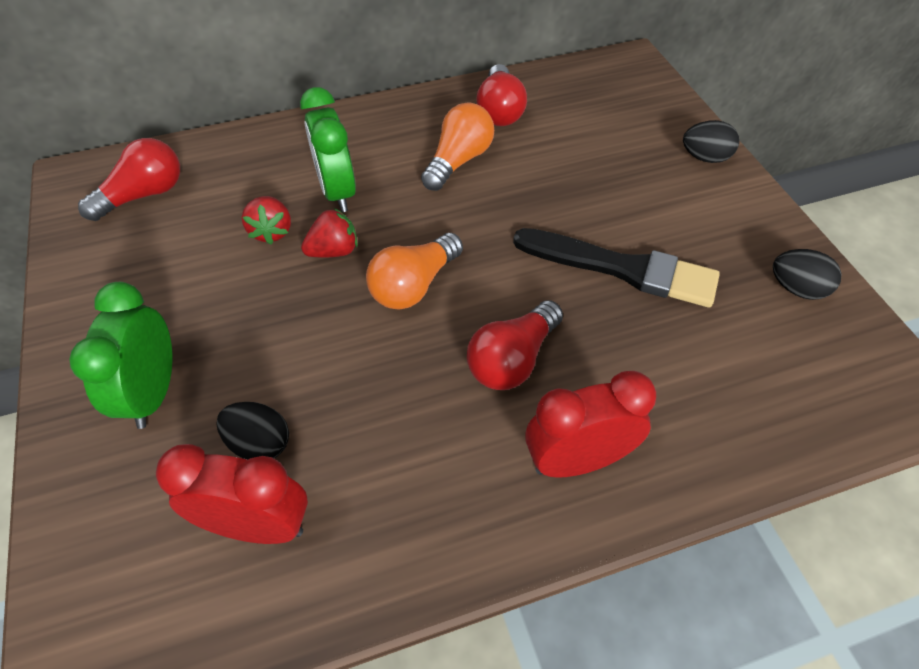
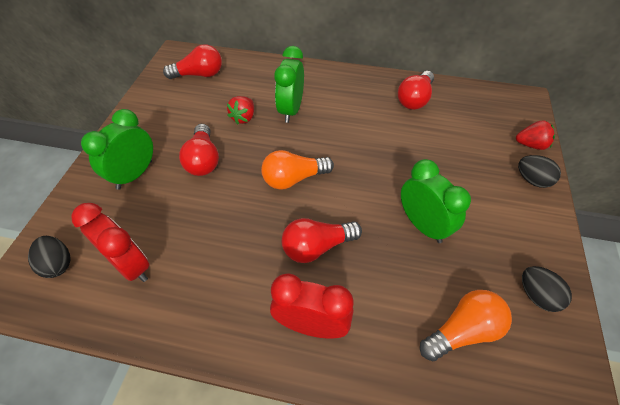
camera: 30 degrees right, 0 degrees up
black egg [216,402,289,459] -> black egg moved to [28,236,71,278]
red strawberry [301,208,357,257] -> red strawberry moved to [516,120,555,150]
orange light bulb [421,102,494,191] -> orange light bulb moved to [420,290,512,361]
black brush [513,228,720,307] -> green clock [401,159,471,243]
none -> red light bulb [179,124,219,176]

